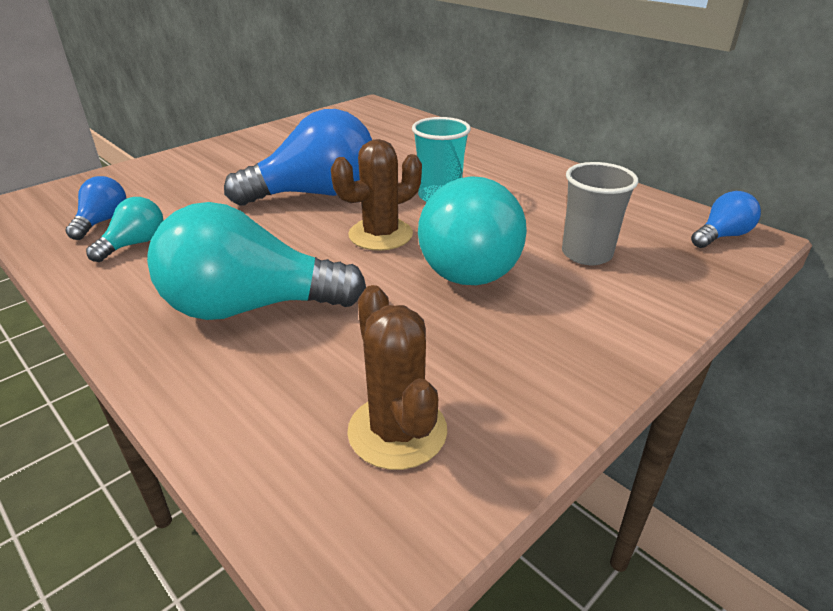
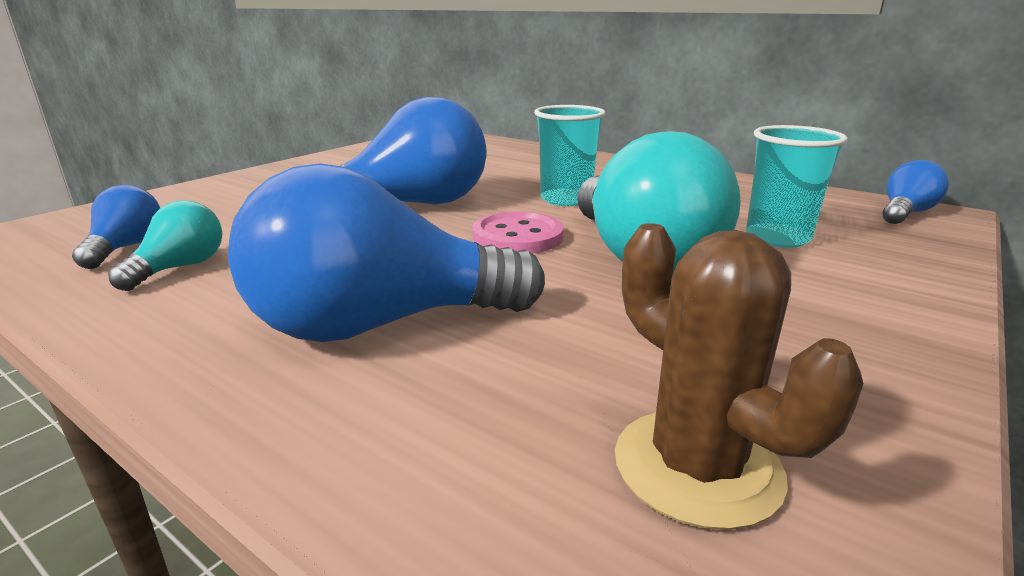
camera: 10 degrees left, 10 degrees down
turquoise light bulb [147,202,366,320] -> blue light bulb [228,163,545,342]
brown cactus [331,139,422,250] -> pink button [472,212,564,253]
grey cup [562,162,638,265] -> turquoise cup [746,125,848,248]

